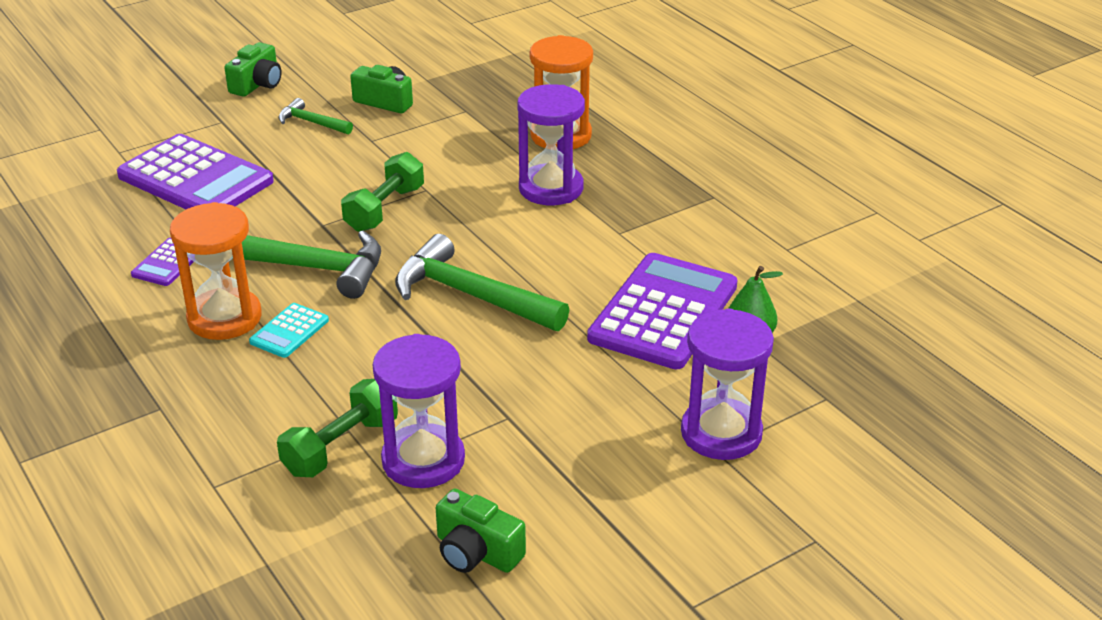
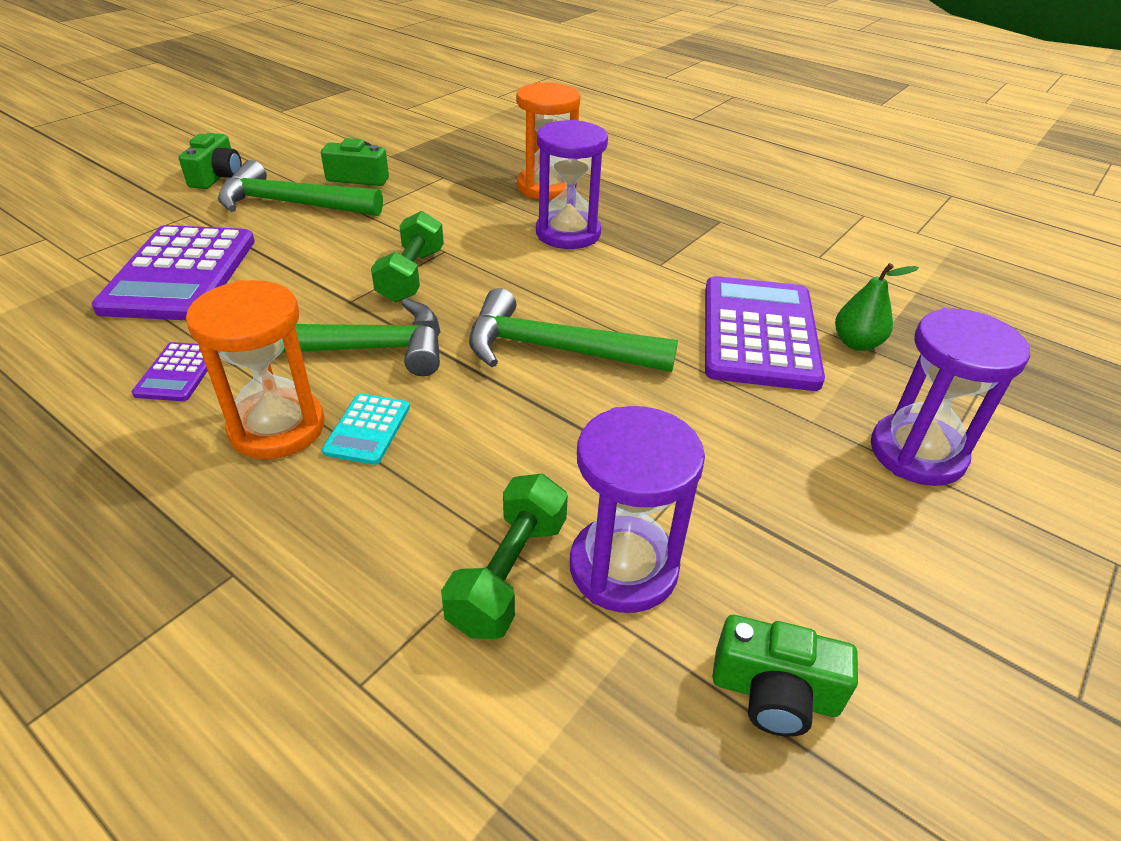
camera: 20 degrees left, 5 degrees up
purple calculator [117,134,274,209] -> purple calculator turned 75 degrees clockwise [91,225,255,320]
green hammer [278,98,353,135] -> green hammer [218,160,383,216], size x1.93

